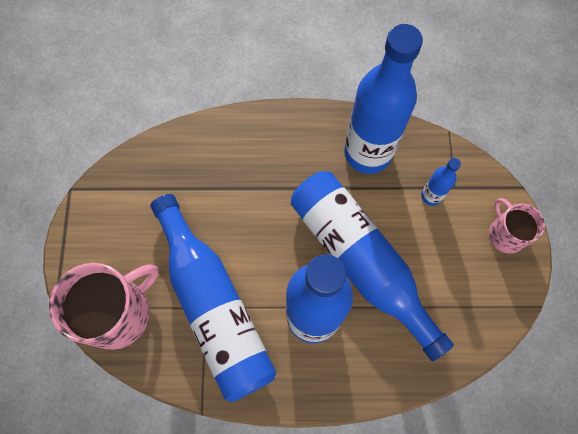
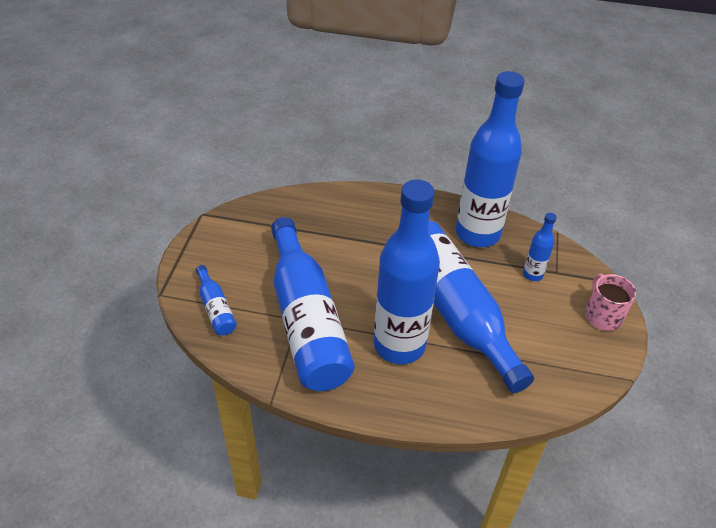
camera: 10 degrees right, 25 degrees down
pink mug [49,263,159,350] -> blue bottle [196,265,237,335]

